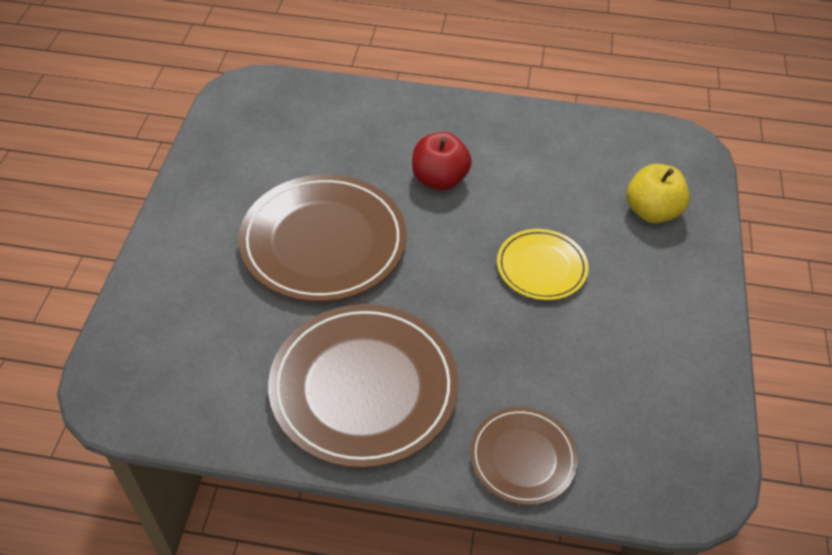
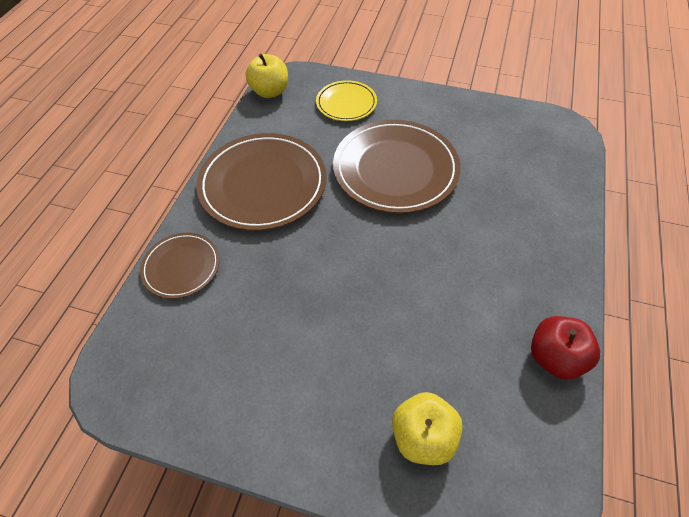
camera: 100 degrees right, 5 degrees up
red apple [412,132,472,190] -> red apple moved to [531,316,600,380]
yellow plate [497,229,589,300] -> yellow plate moved to [316,80,377,121]
none -> yellow apple [245,53,288,98]

